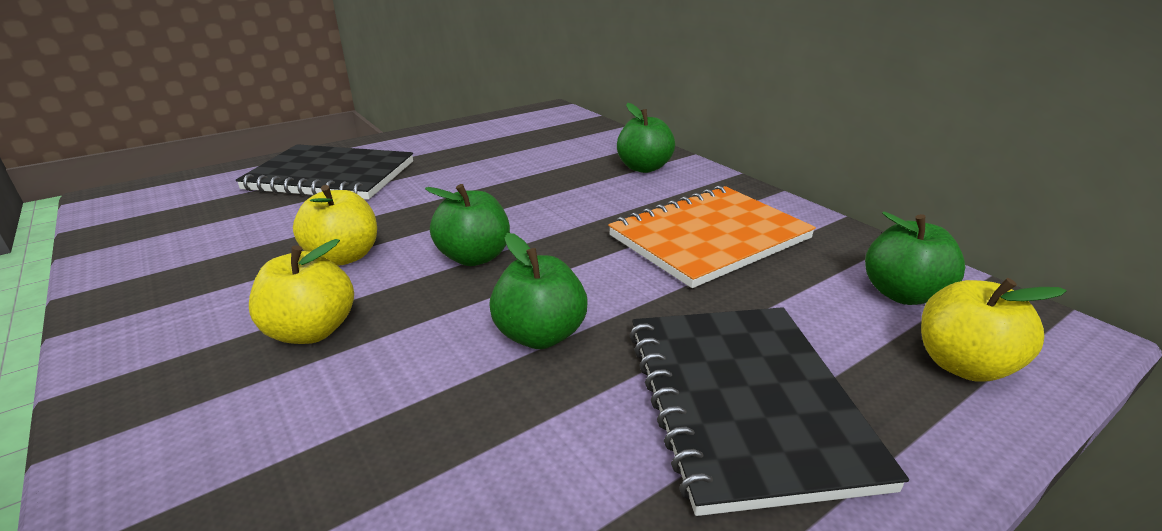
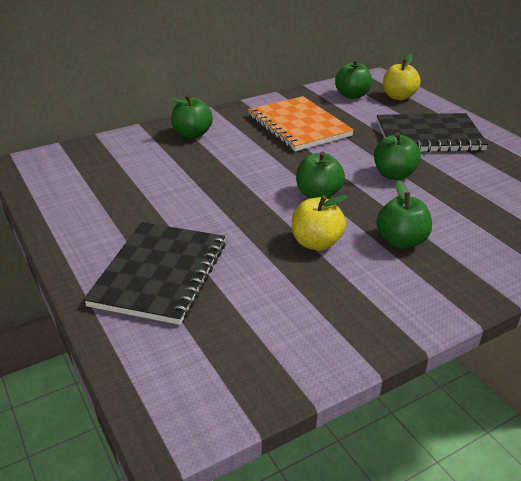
camera: 85 degrees left, 5 degrees up
yellow apple [249,239,354,344] -> green apple [377,180,432,249]

